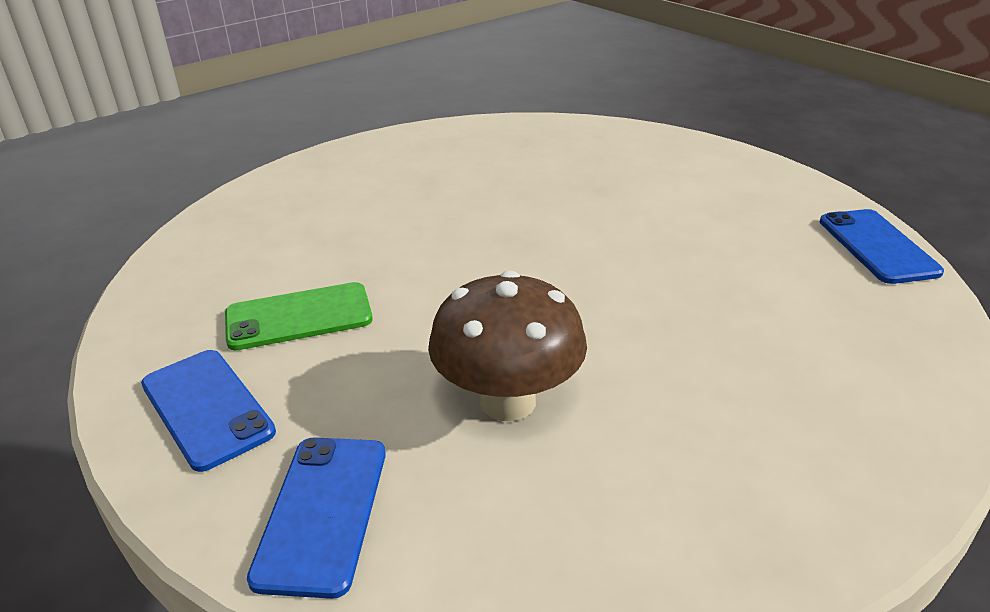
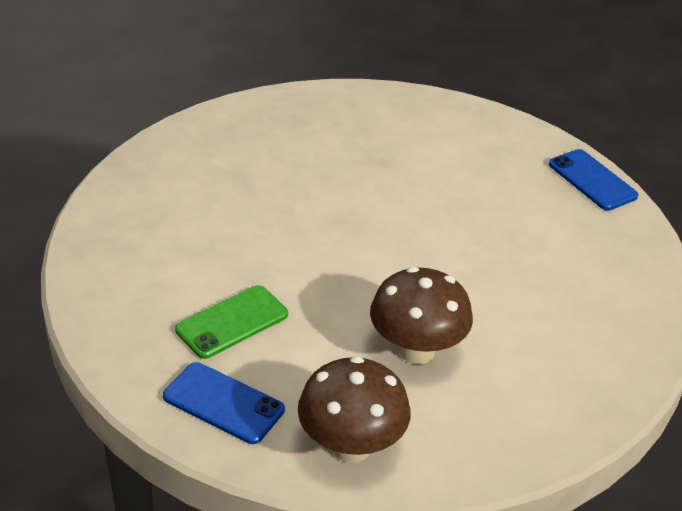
camera: 25 degrees left, 5 degrees up
blue phone [247,437,386,599] -> brown mushroom [298,356,411,463]

